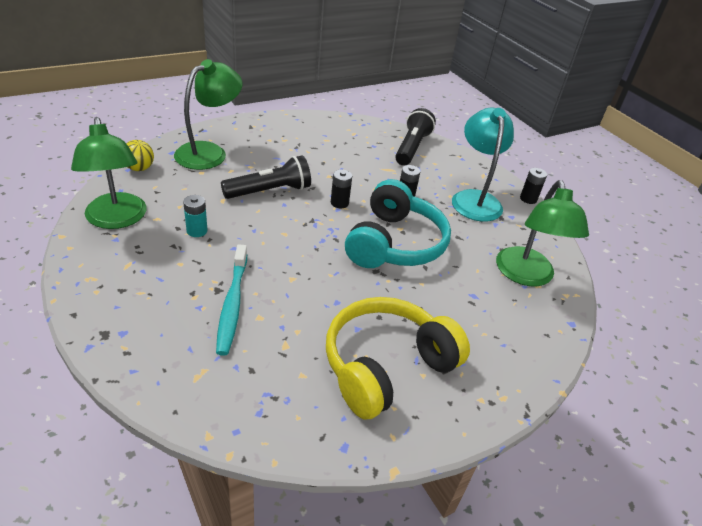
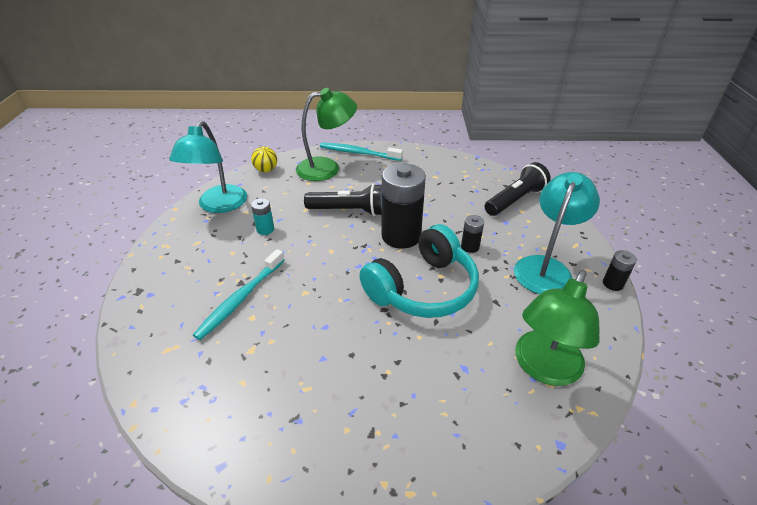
camera: 35 degrees right, 0 degrees up
green lamp [71,117,147,229] -> turquoise lamp [169,121,247,213]
yellow headphones [326,297,470,419] -> none
black battery [331,170,352,208] -> black battery [381,163,426,249], size x2.21
none -> turquoise toothbrush [320,142,403,161]

